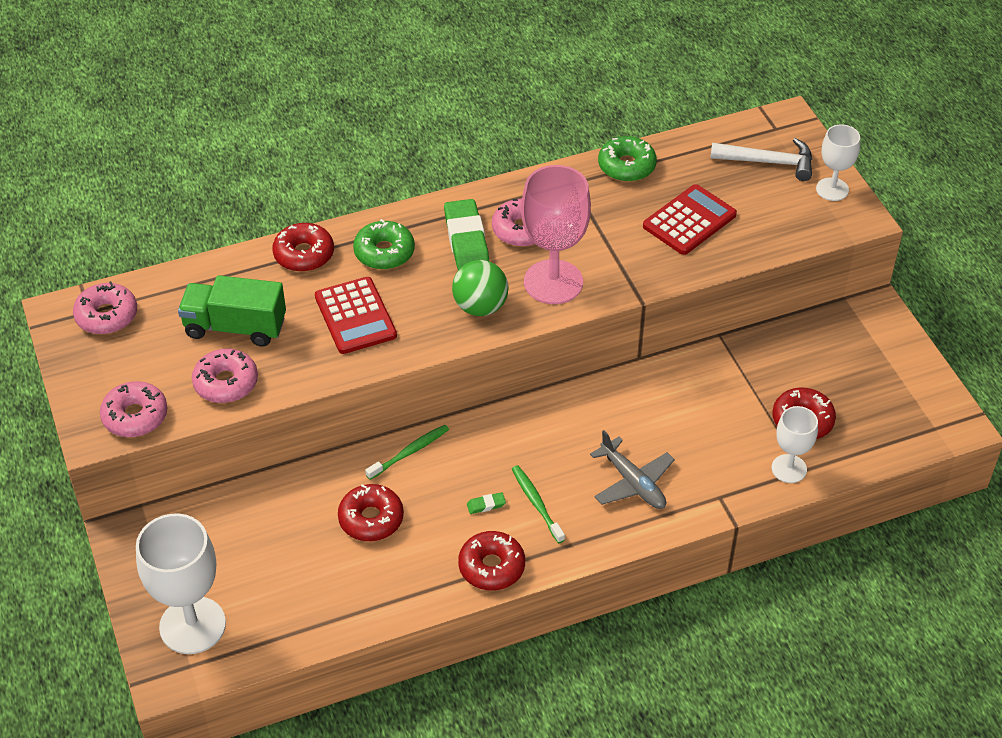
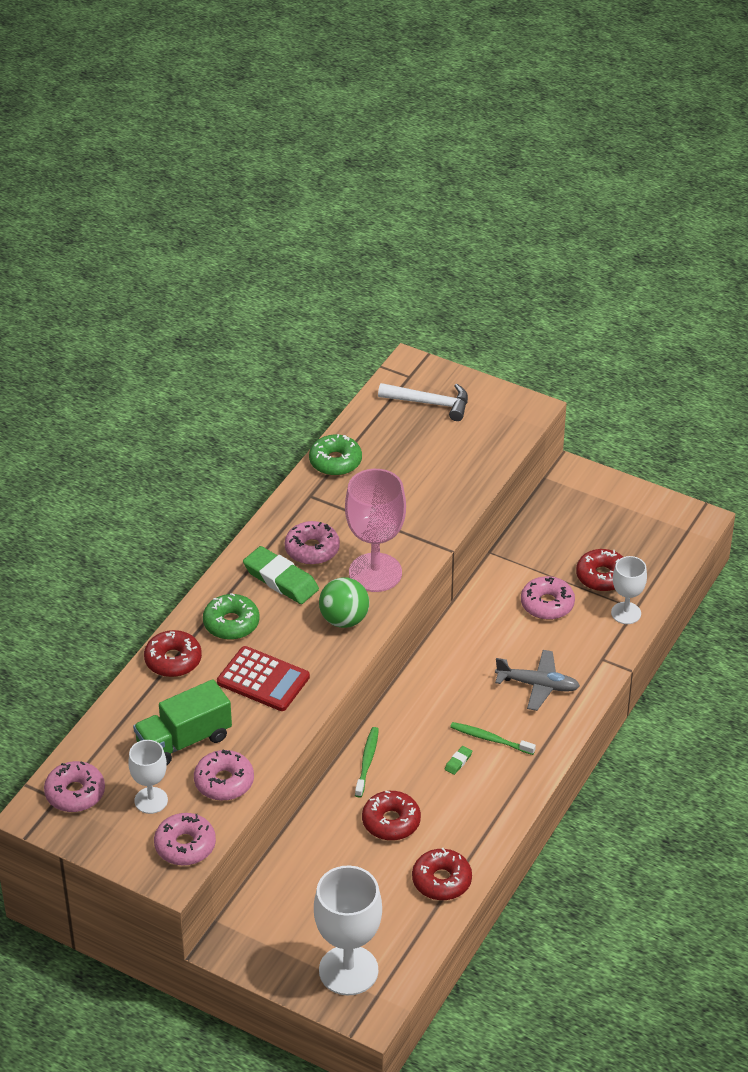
camera: 40 degrees left, 5 degrees down
red donut [458,531,525,590] -> red donut moved to [412,848,472,900]
red calculator [643,184,737,255] -> none
white hammer [710,138,812,181] -> white hammer turned 45 degrees clockwise [378,383,468,421]
white goblet [816,124,860,201] -> white goblet moved to [128,740,168,814]
none -> pink donut [521,576,575,620]

